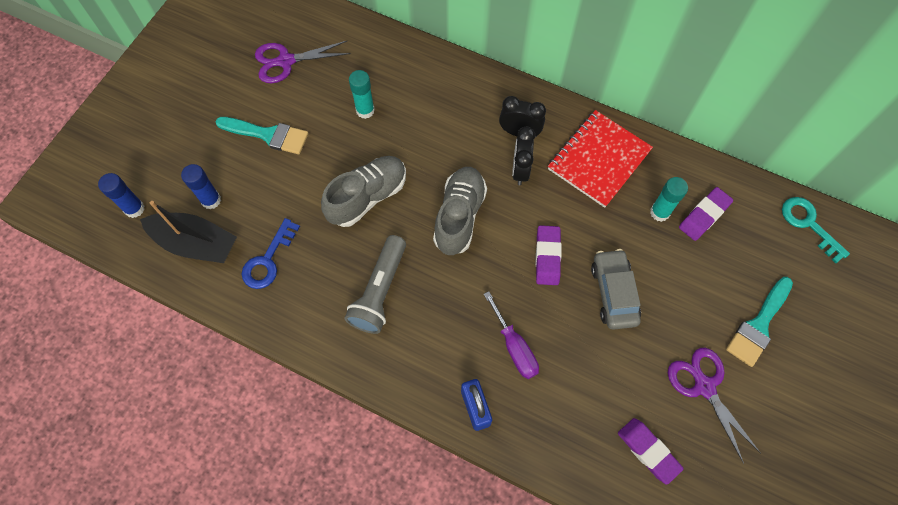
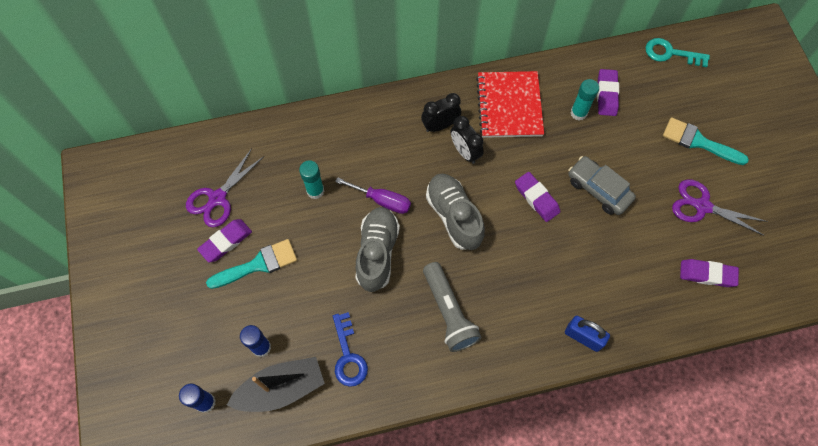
camera: 40 degrees left, 0 degrees up
purple screwdriver [484,291,539,379] -> purple screwdriver moved to [335,177,411,214]
turquoise brush [726,277,793,367] -> turquoise brush turned 120 degrees clockwise [663,117,749,165]
none -> purple eraser [197,219,252,262]

